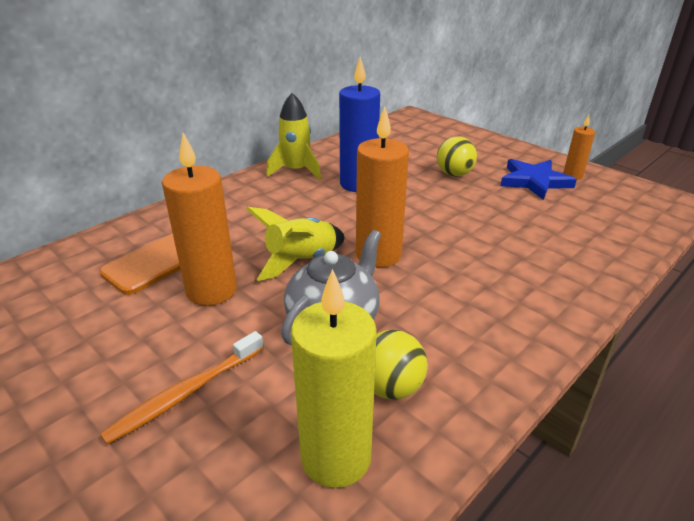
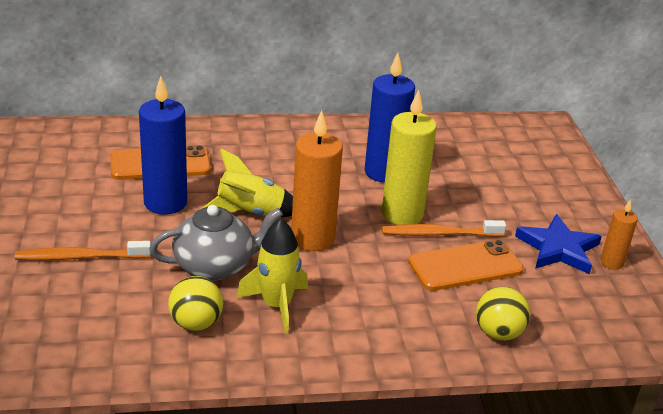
camera: 35 degrees right, 0 degrees up
orange candle [162,133,237,306] -> blue candle [139,76,187,215]
yellow rocket [266,93,321,180] -> yellow rocket moved to [236,219,308,334]
yellow candle [291,269,377,488] -> yellow candle moved to [382,90,437,225]
yellow ball [437,136,477,177] -> yellow ball moved to [476,287,530,341]
none -> orange toothbrush [382,220,506,237]
none -> orange phone [408,240,524,291]

